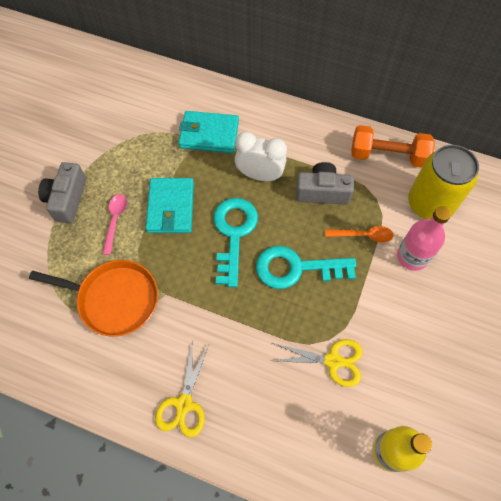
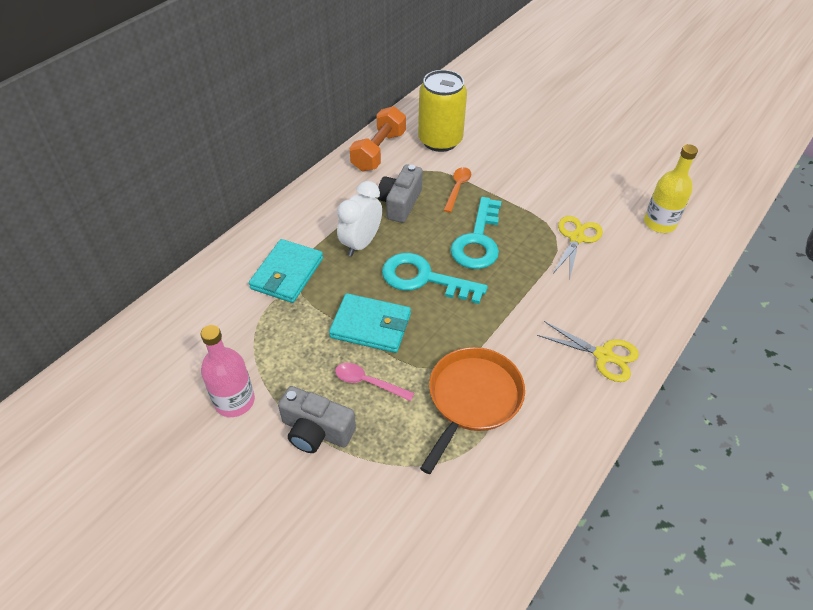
camera: 75 degrees left, 15 degrees down
pink bottle [397,206,451,271] -> pink bottle moved to [200,325,255,417]

